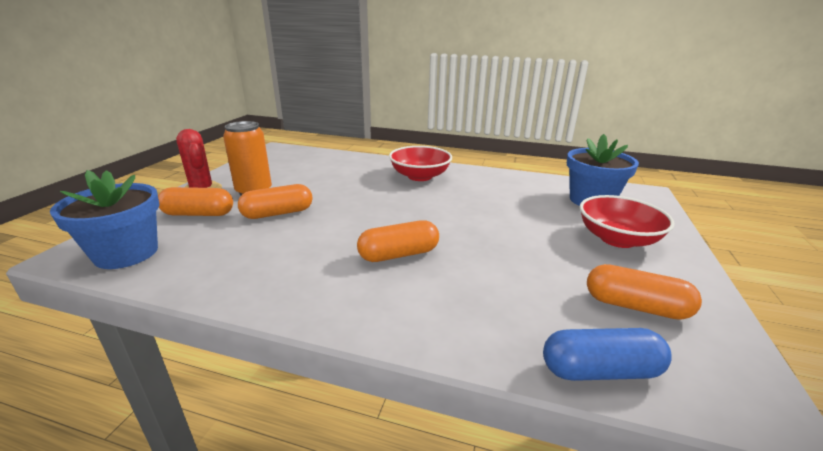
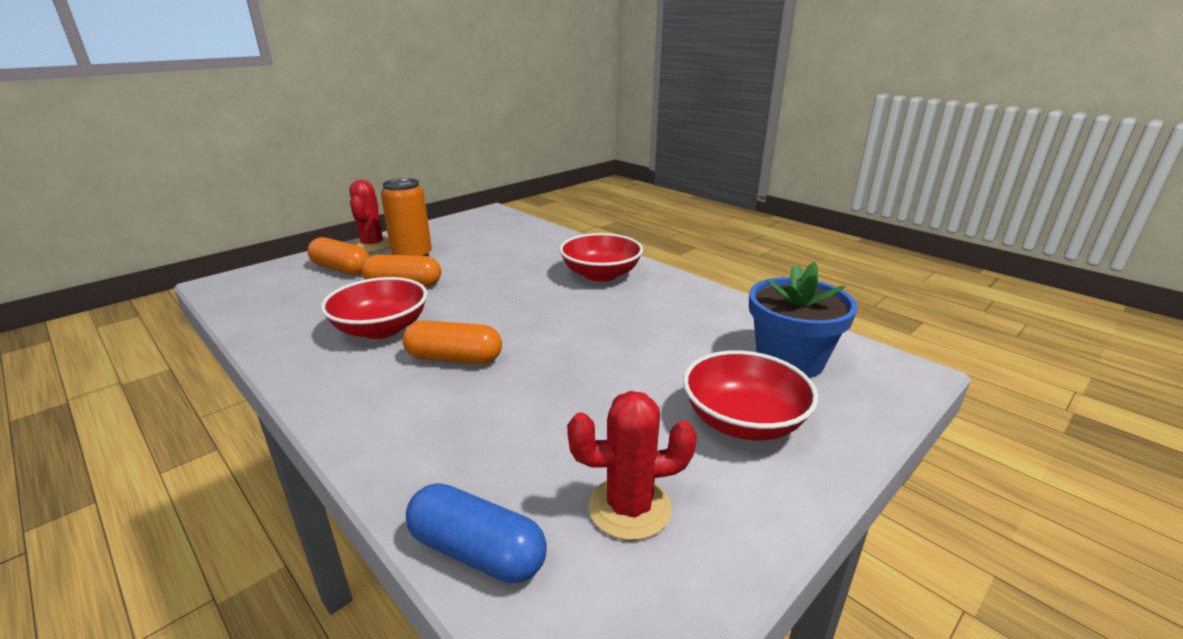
camera: 30 degrees right, 0 degrees up
blue flower pot [50,170,160,269] -> none
orange capsule [587,264,702,320] -> red cactus [567,391,697,540]
none -> red bowl [321,277,428,339]

